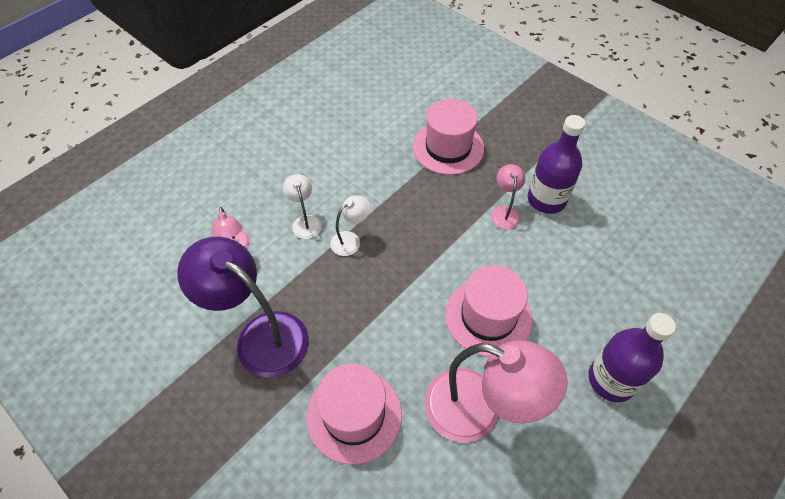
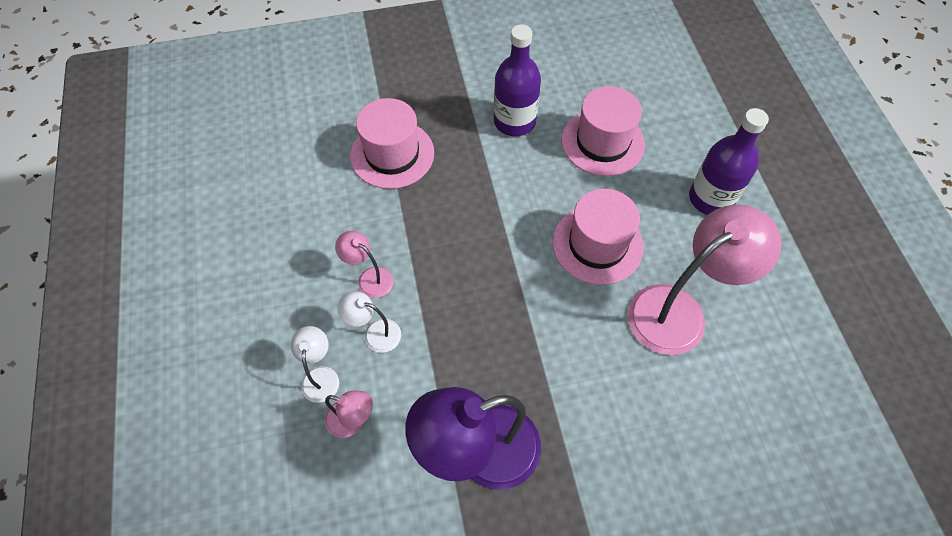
camera: 55 degrees left, 5 degrees up
pink hat [306,364,402,465] -> pink hat moved to [562,86,645,176]
white lamp [330,195,370,256] -> white lamp moved to [291,326,339,403]
pink lamp [491,164,525,229] -> pink lamp moved to [335,231,393,298]

